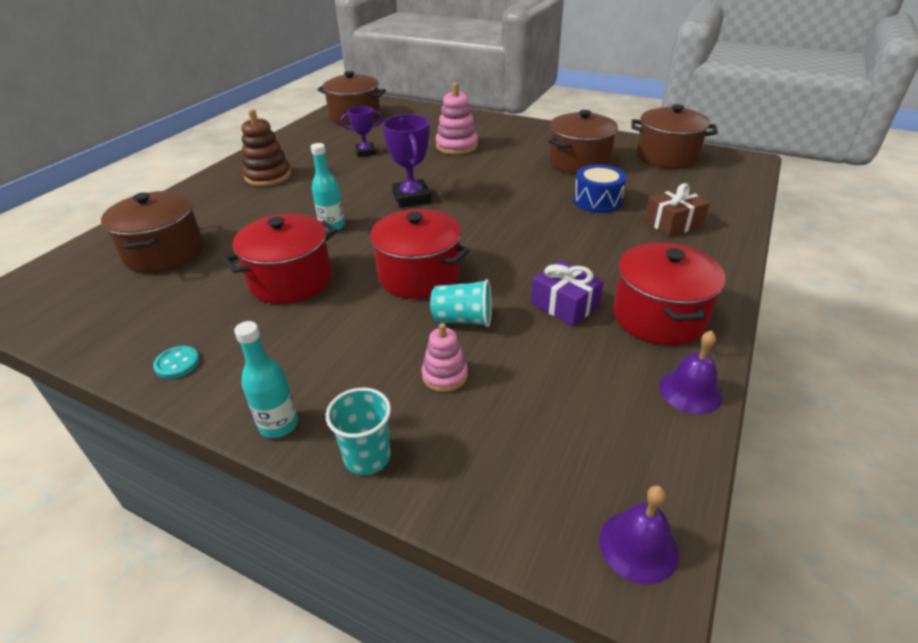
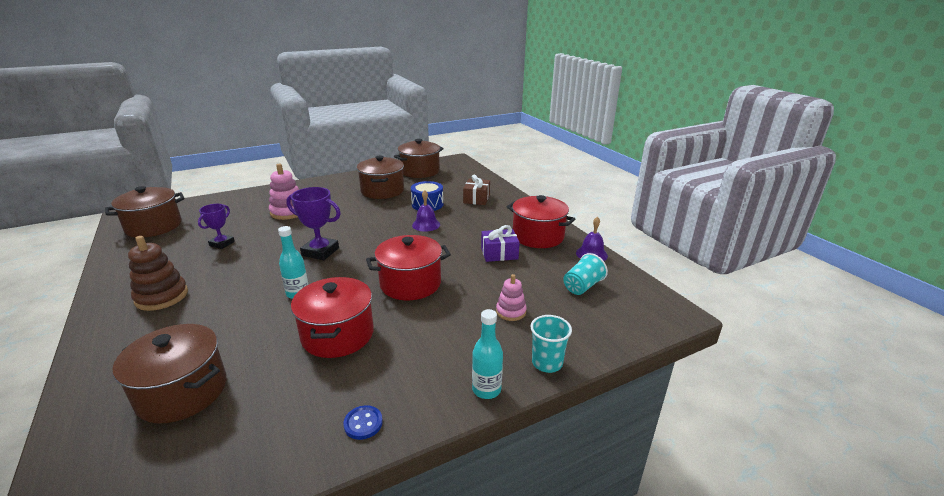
camera: 55 degrees left, 10 degrees down
turquoise button [153,346,200,379] -> blue button [343,405,383,440]
turquoise cup [430,279,492,327] -> turquoise cup moved to [563,253,608,295]
purple bell [599,485,678,585] -> purple bell moved to [412,190,440,232]

